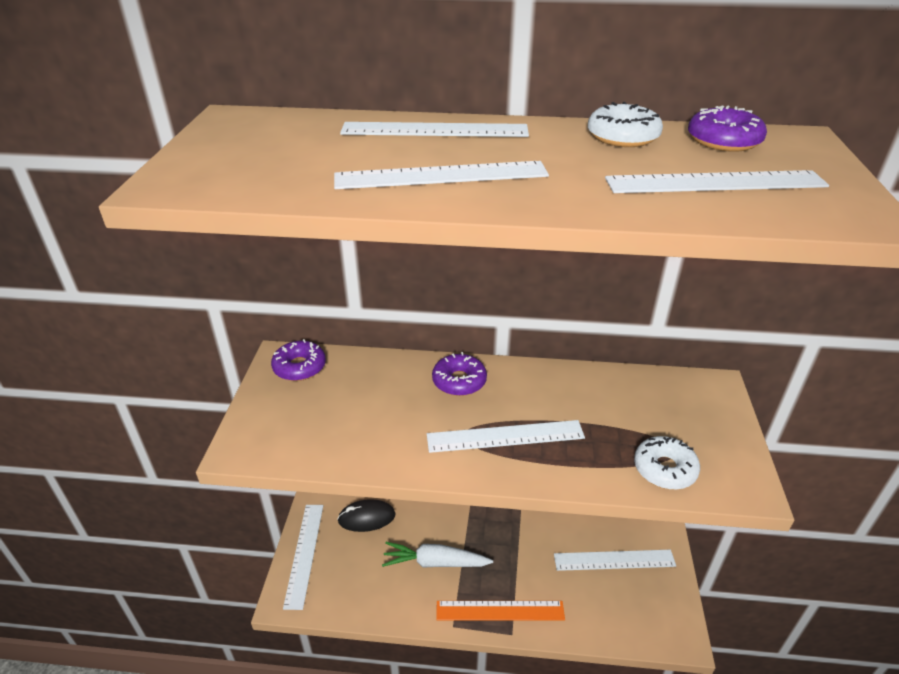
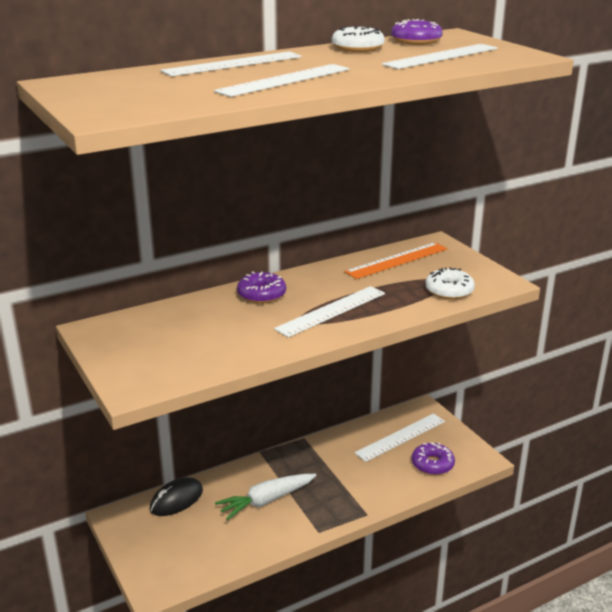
camera: 35 degrees left, 10 degrees down
purple donut [271,339,326,381] -> purple donut moved to [412,442,455,475]
white ruler [283,505,323,610] -> none
orange ruler [436,601,565,621] -> orange ruler moved to [345,242,447,279]

